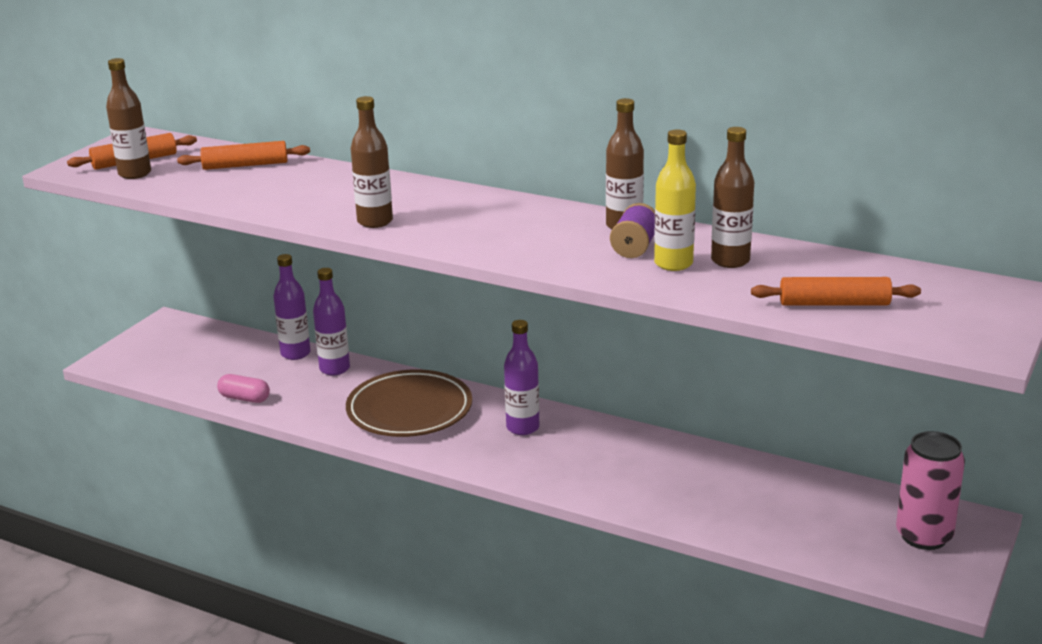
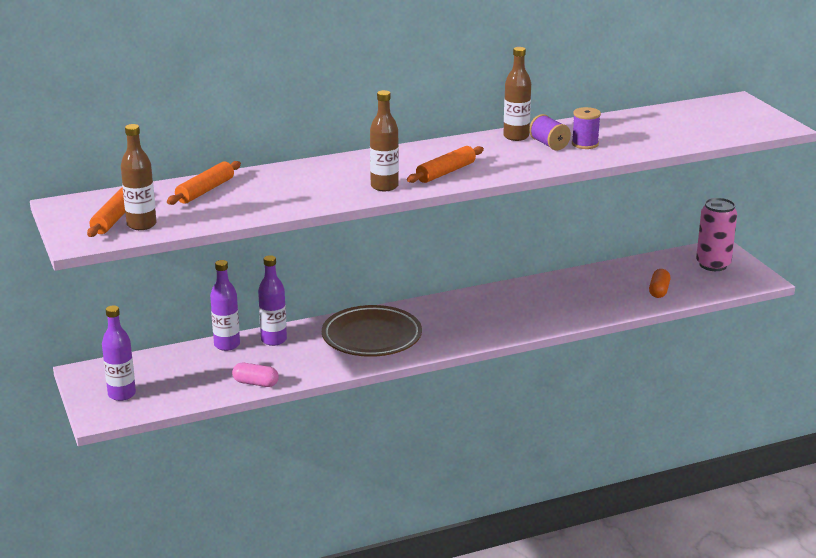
camera: 50 degrees left, 0 degrees up
pink capsule [217,374,270,403] -> pink capsule turned 45 degrees clockwise [232,363,279,387]
purple bottle [504,320,539,435] -> purple bottle moved to [102,305,136,401]
yellow bottle [654,129,696,271] -> purple spool [572,107,601,149]
brown bottle [711,127,754,268] -> none
orange rolling pin [751,277,921,306] -> orange rolling pin moved to [407,146,484,183]
none -> orange capsule [649,269,670,298]

